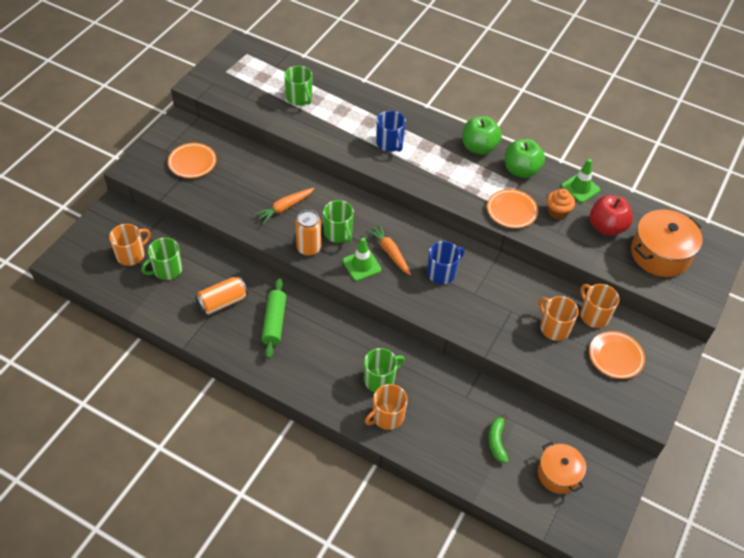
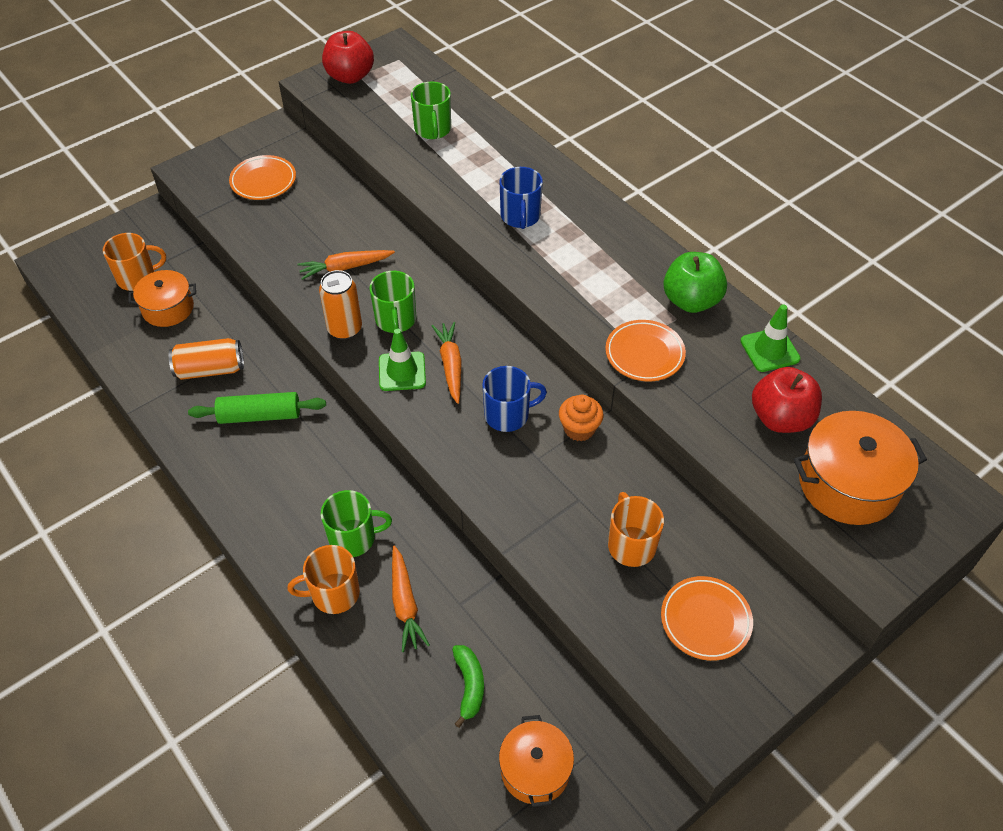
camera: 25 degrees right, 0 degrees up
green mug [141,238,182,280] -> orange pot [128,270,196,327]
green rolling pin [262,278,286,359] -> green rolling pin turned 60 degrees clockwise [188,392,326,424]
green apple [462,116,502,155] -> none
green banana [488,414,508,463] -> green banana turned 150 degrees clockwise [452,645,484,728]
orange cupcake [547,189,575,219] -> orange cupcake moved to [559,395,604,441]
orange mug [580,284,619,328] -> none
none -> red apple [322,31,374,84]
none -> orange carrot [392,545,430,652]

